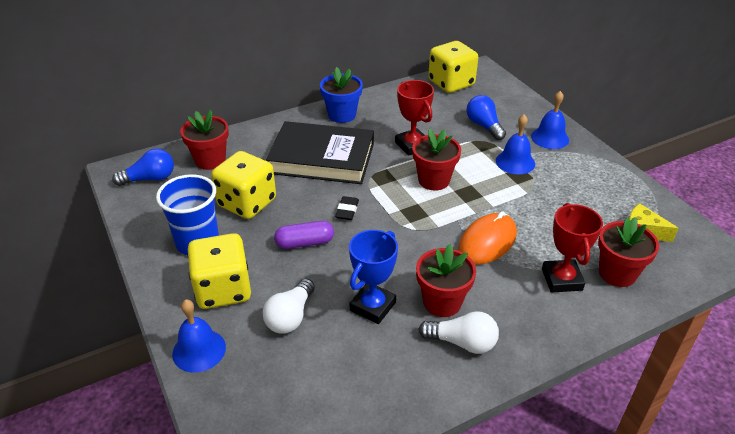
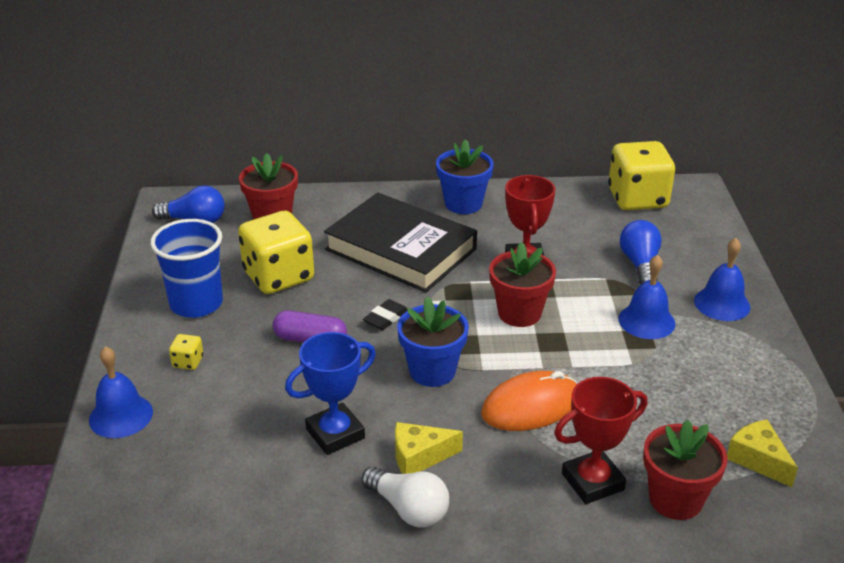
camera: 25 degrees right, 5 degrees down
yellow dice [187,233,251,309] -> yellow dice [169,334,203,370], size x0.41
white light bulb [263,279,315,334] -> none
red flower pot [416,244,476,317] -> yellow cheese [395,422,463,474]
red trophy [542,203,603,293] -> red trophy turned 45 degrees clockwise [554,377,647,504]
none -> blue flower pot [397,297,469,387]

